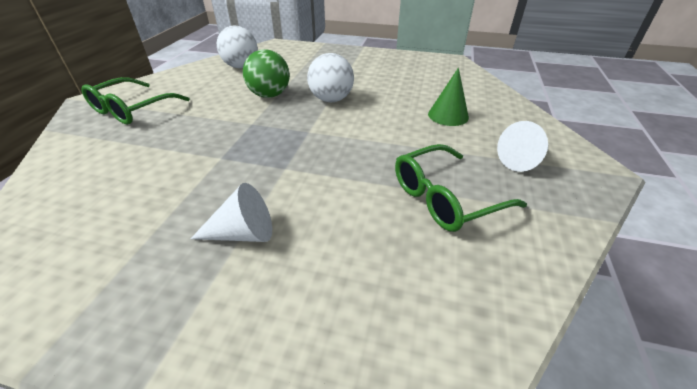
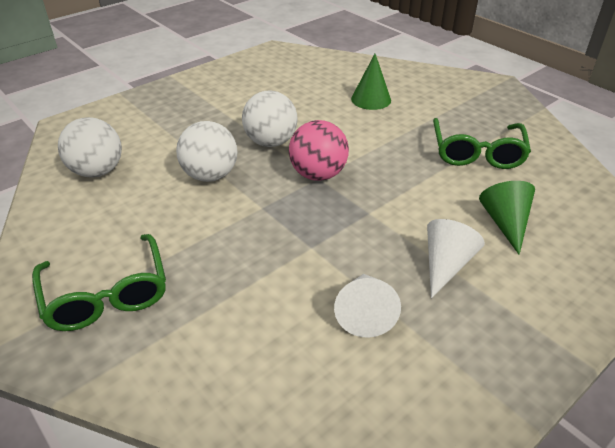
camera: 55 degrees left, 0 degrees up
green ball [243,49,290,98] -> white ball [176,121,238,182]
white cone [497,121,548,172] -> white cone moved to [334,274,401,338]
none -> pink ball [289,120,349,181]
none -> green cone [479,181,535,255]

